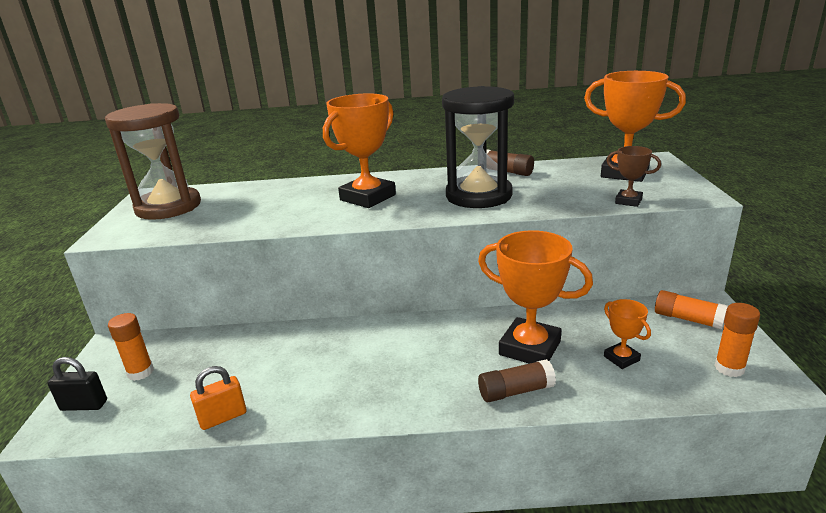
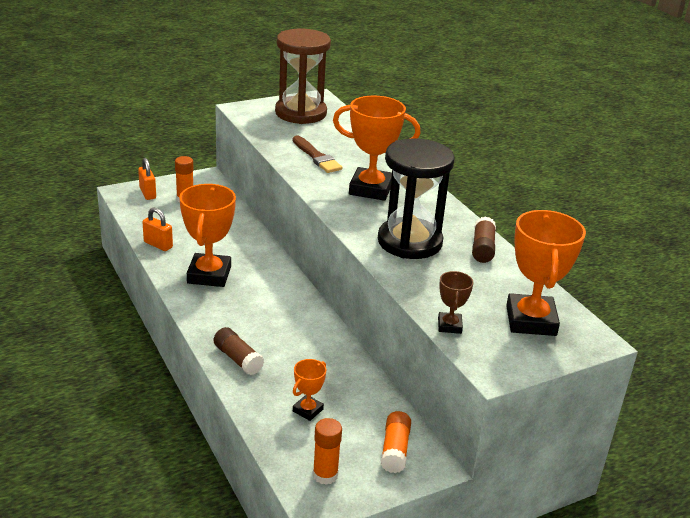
camera: 60 degrees right, 5 degrees up
black padlock [48,357,107,411] -> orange padlock [138,158,156,200]
orange trophy [478,230,593,364] -> orange trophy moved to [179,184,236,287]
none -> brown brush [293,136,343,173]

